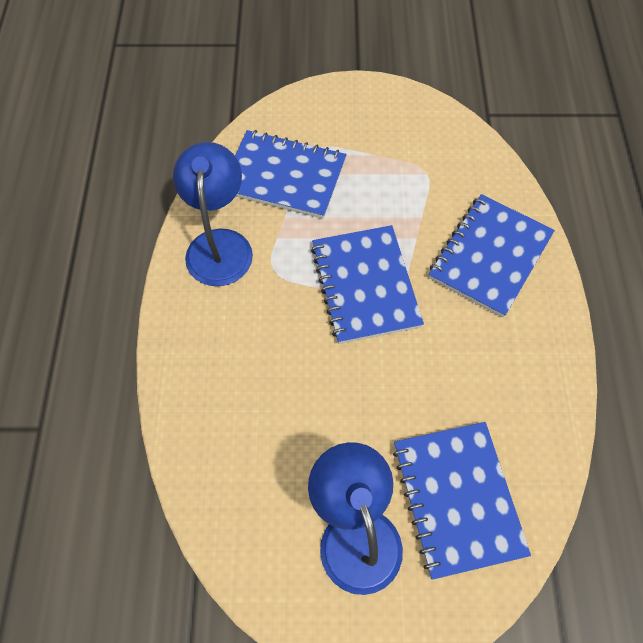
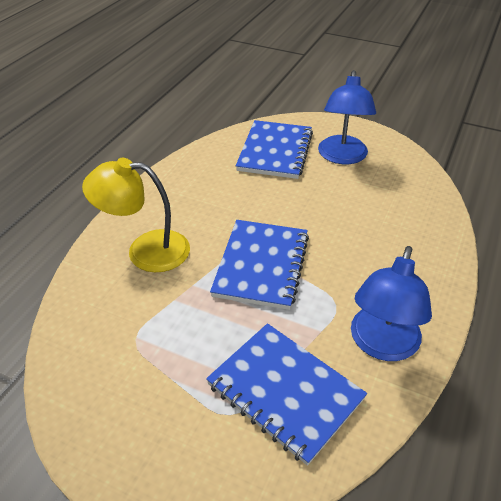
camera: 155 degrees left, 20 degrees down
blue notebook [429,194,555,318] -> yellow lamp [82,158,190,272]

